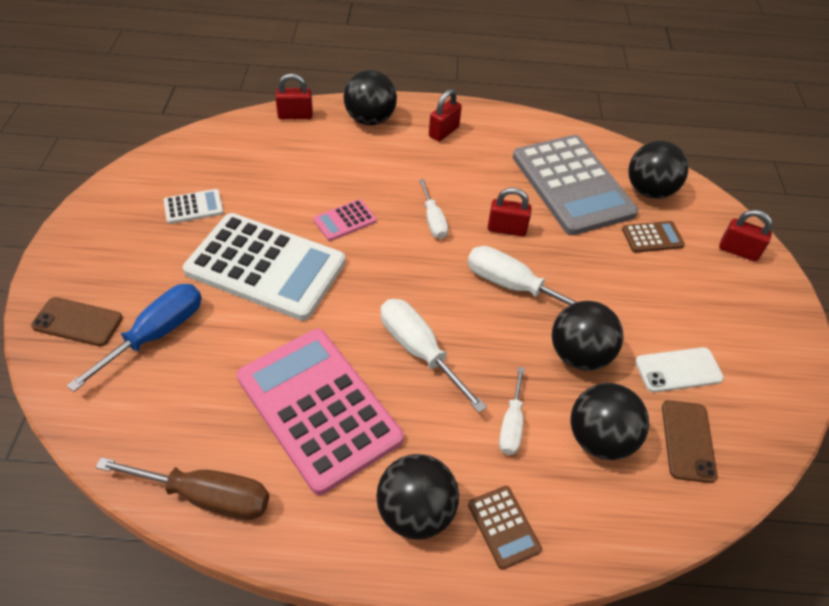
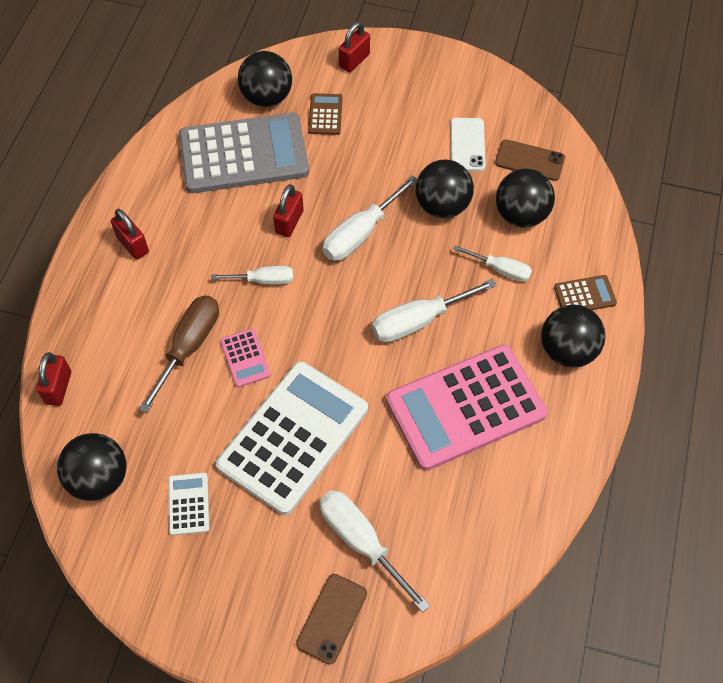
camera: 75 degrees left, 10 degrees up
blue screwdriver [66,284,202,392] -> white screwdriver [319,490,430,613]
brown screwdriver [95,457,269,520] -> brown screwdriver moved to [139,295,219,413]
black ball [344,70,397,125] -> black ball moved to [57,433,127,501]

